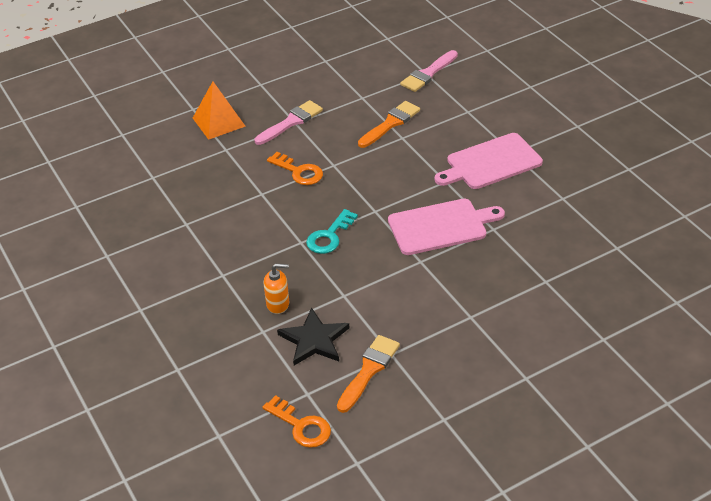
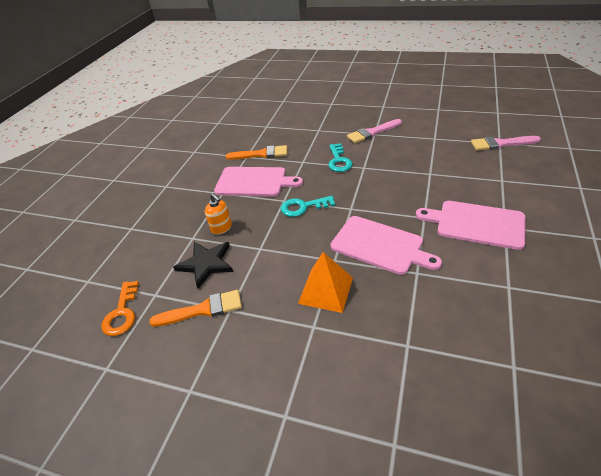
camera: 50 degrees right, 0 degrees up
orange pyramid [193,81,246,140] -> orange pyramid moved to [298,252,353,313]
pink brush [254,100,323,145] -> pink brush turned 150 degrees clockwise [347,119,402,143]
orange key [267,152,323,185] -> turquoise key [328,143,353,172]
orange brush [358,101,420,148] -> orange brush moved to [226,145,287,160]
none -> pink cutting board [214,167,303,197]

